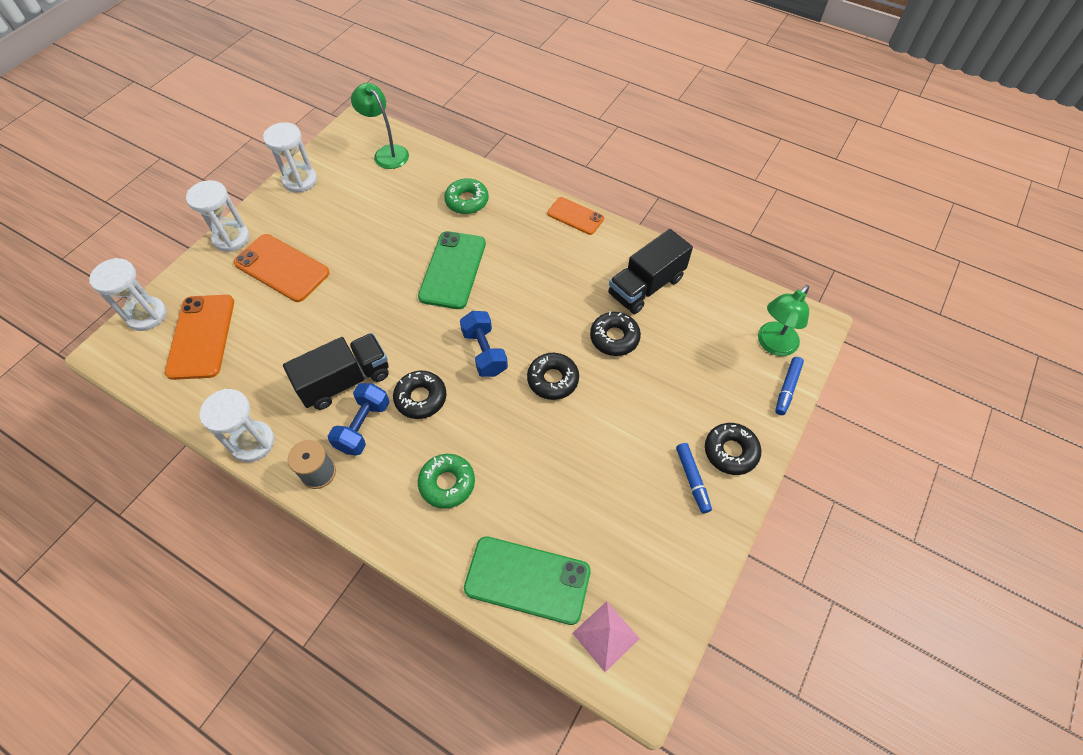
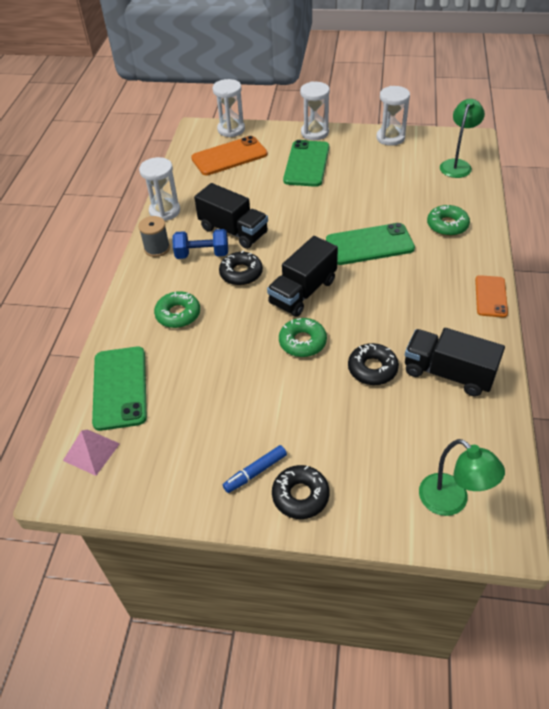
camera: 70 degrees right, 10 degrees down
orange phone [234,234,330,302] -> green phone [283,140,329,187]
blue dumbbell [460,311,508,377] -> black truck [267,236,338,317]
black donut [527,353,579,400] -> green donut [279,318,327,357]
green lamp [758,285,809,356] -> green lamp turned 150 degrees counterclockwise [419,439,505,516]
blue marker [775,357,804,415] -> none

